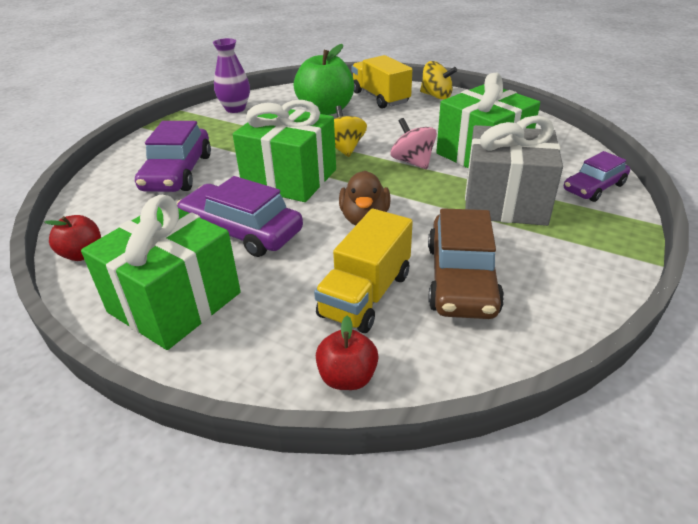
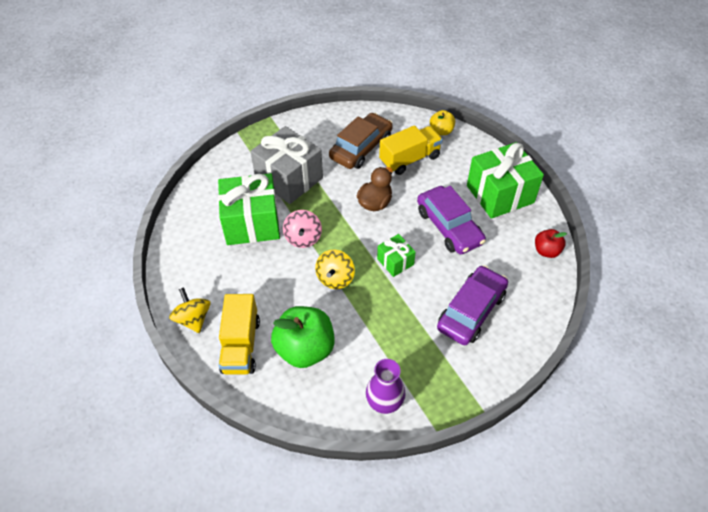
camera: 150 degrees left, 15 degrees up
green gift [233,100,336,202] -> green gift [377,234,416,277], size x0.50
red apple [316,316,379,390] -> yellow apple [430,110,455,135]
purple car [564,151,630,202] -> none

